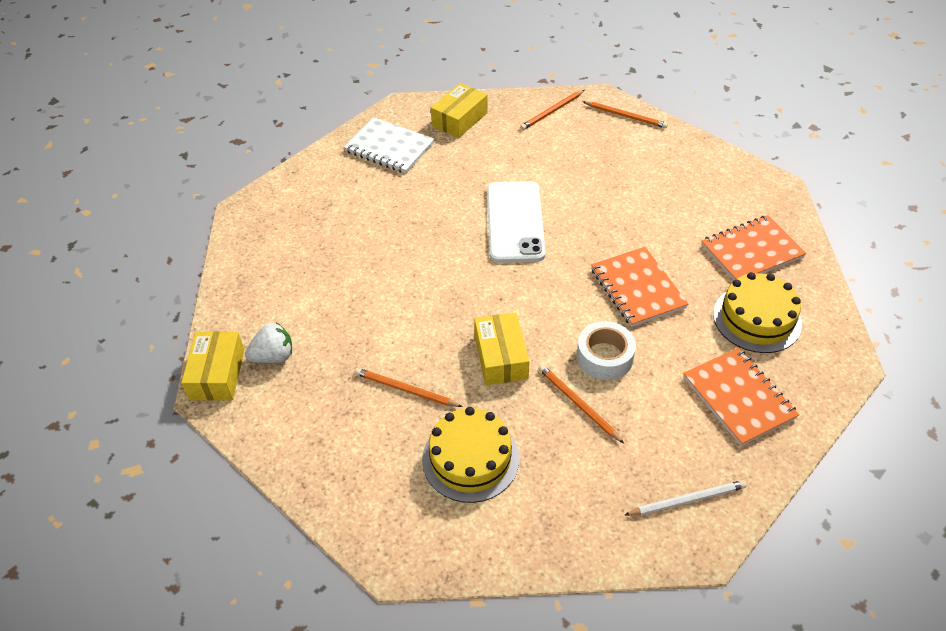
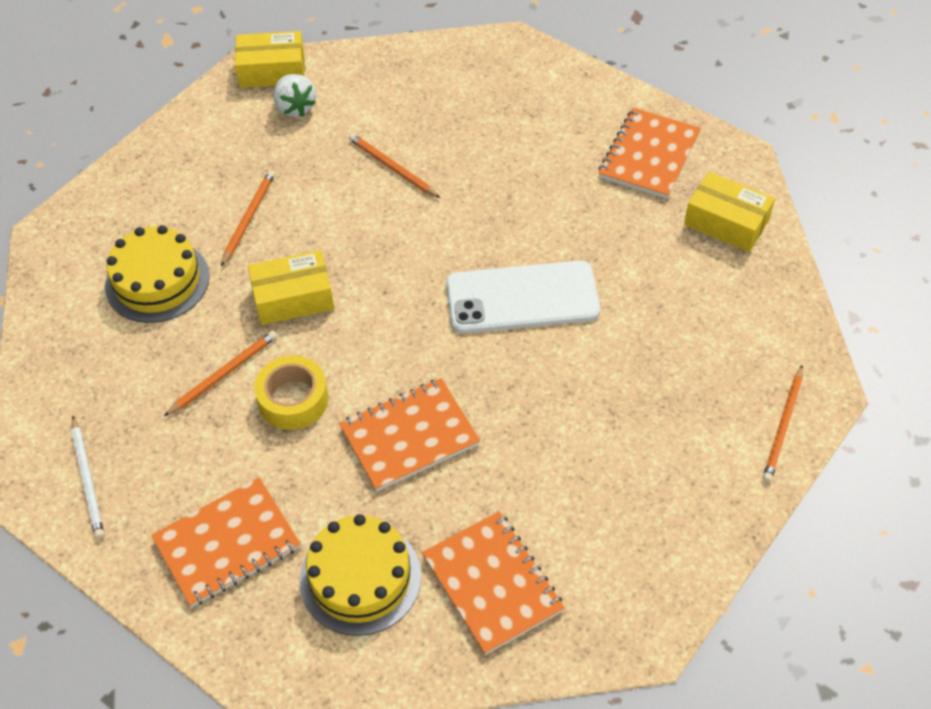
camera: 85 degrees right, 5 degrees up
white notebook [344,117,434,174] -> orange notebook [599,108,701,199]
orange pencil [520,90,584,130] -> orange pencil moved to [349,133,440,198]
white tape [577,321,636,380] -> yellow tape [254,355,329,430]

